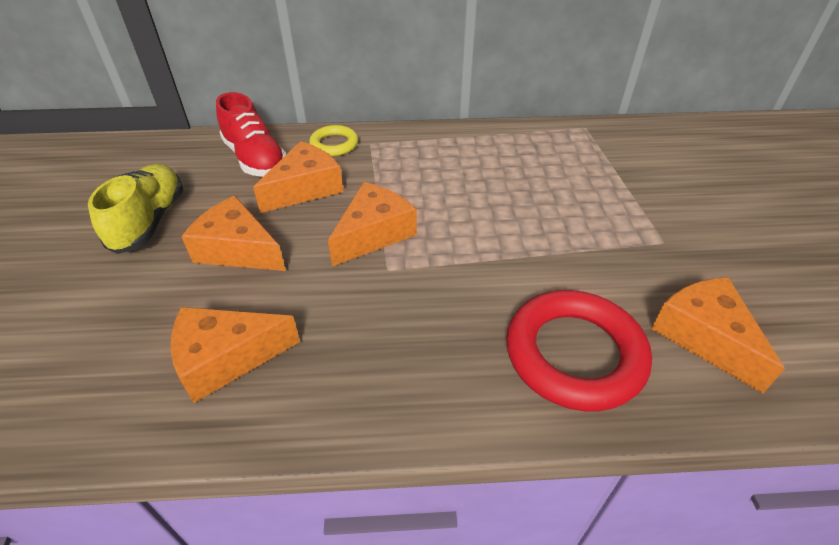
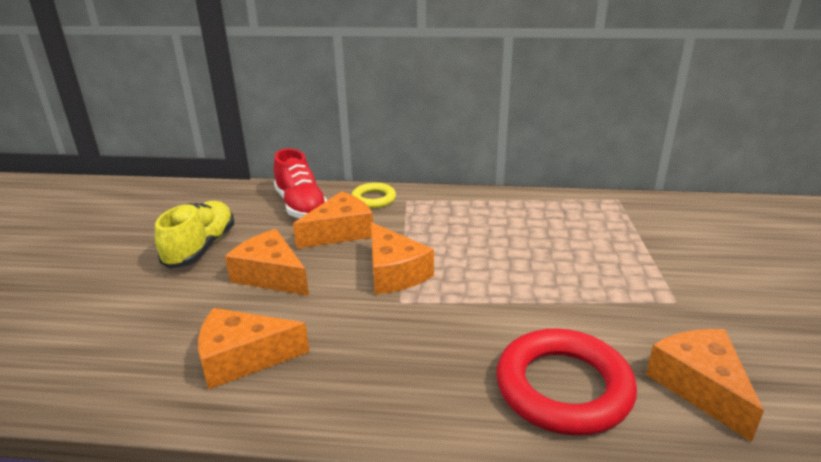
camera: 10 degrees right, 15 degrees down
orange cheese [328,182,417,266] -> orange cheese turned 105 degrees clockwise [371,222,434,294]

